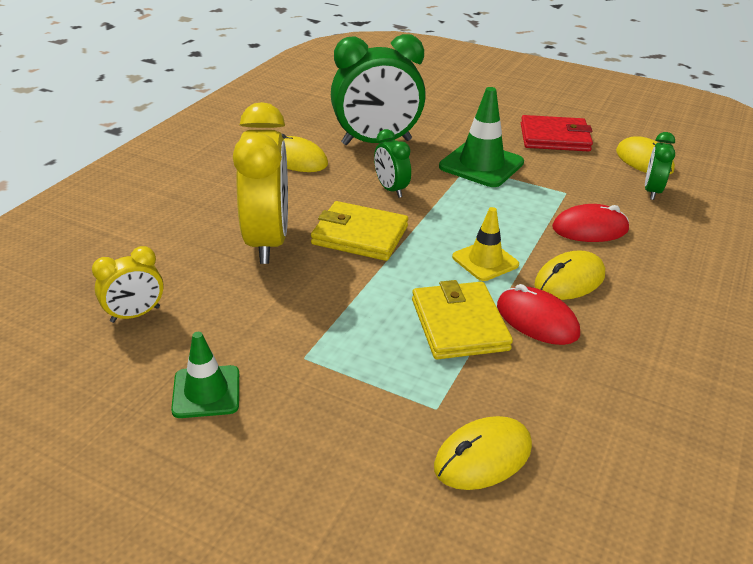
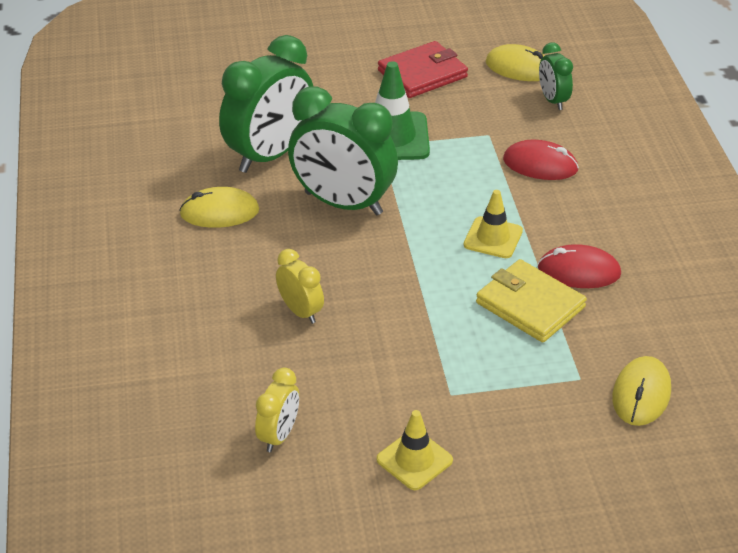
camera: 35 degrees left, 5 degrees up
green traffic cone [171,332,239,418] -> yellow traffic cone [376,410,453,490]
yellow clock [233,102,288,264] -> yellow clock [276,249,324,324], size x0.50
yellow wallet [311,201,408,261] -> none
green clock [374,129,411,198] -> green clock [288,87,398,215], size x2.02
yellow mouse [534,250,605,300] -> none
red mouse [552,204,629,242] -> red mouse turned 60 degrees clockwise [503,140,579,180]

